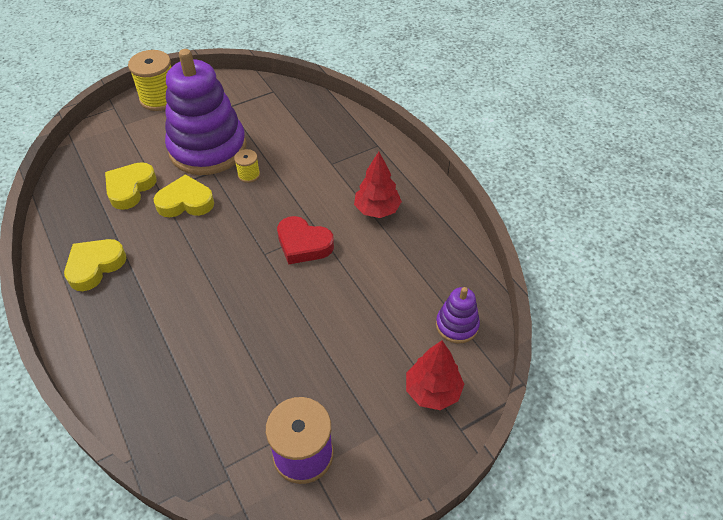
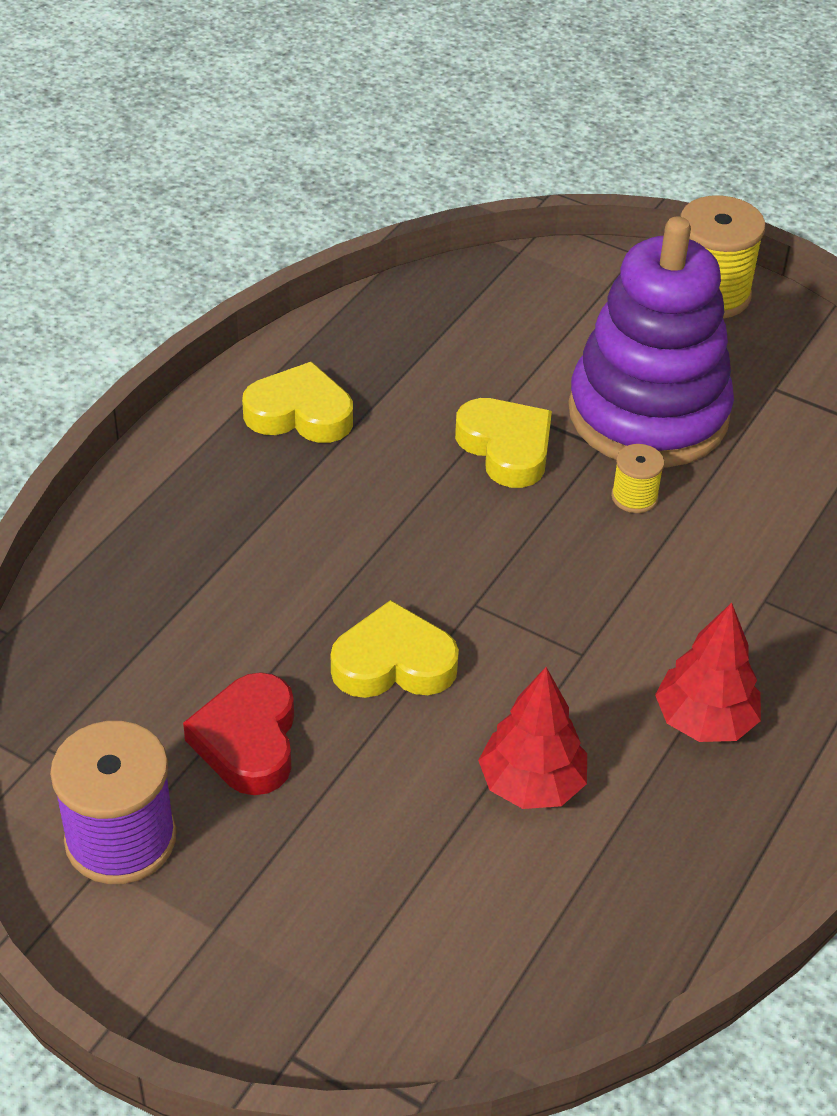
camera: 60 degrees right, 5 degrees down
yellow heart [105,162,157,210] -> yellow heart moved to [331,600,459,698]
red heart [277,216,334,265] -> red heart moved to [183,672,294,795]
red tree [406,341,464,410] -> red tree moved to [478,667,587,809]
purple stacking toy [436,287,480,344] -> none

